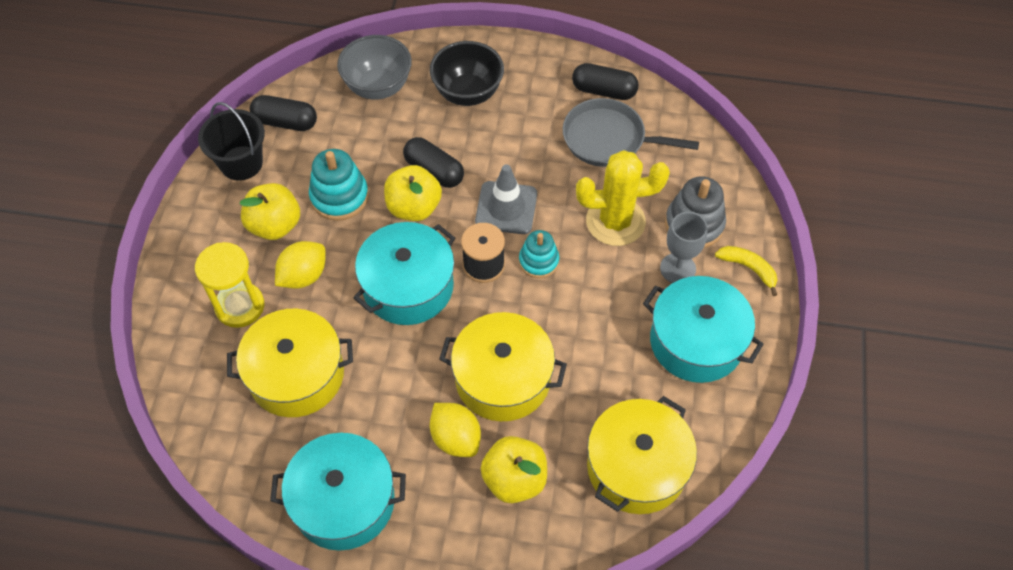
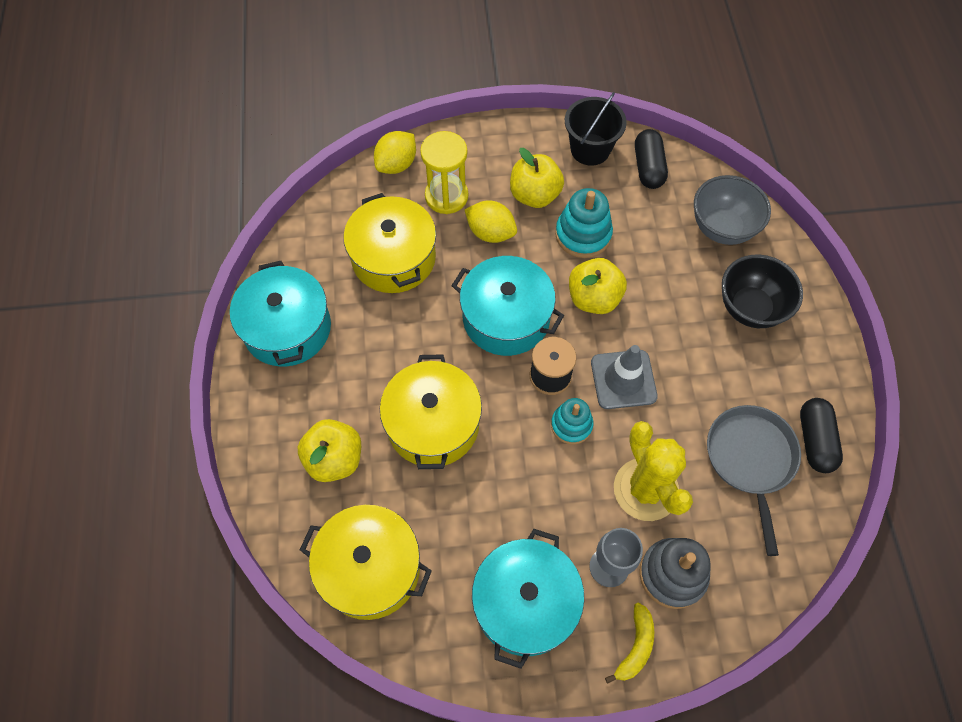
camera: 75 degrees right, 5 degrees up
black capsule [403,137,464,188] -> none
yellow lemon [430,403,481,457] -> yellow lemon moved to [374,131,416,174]

